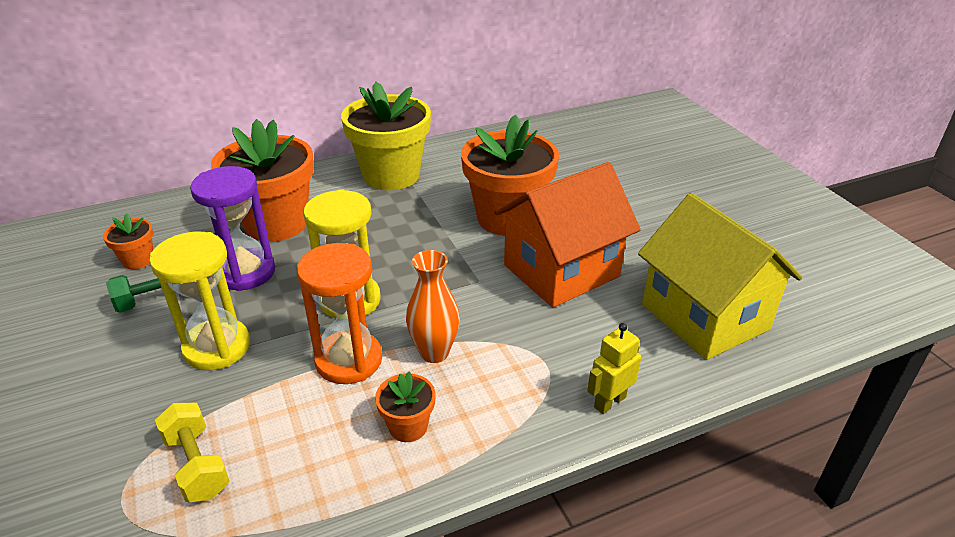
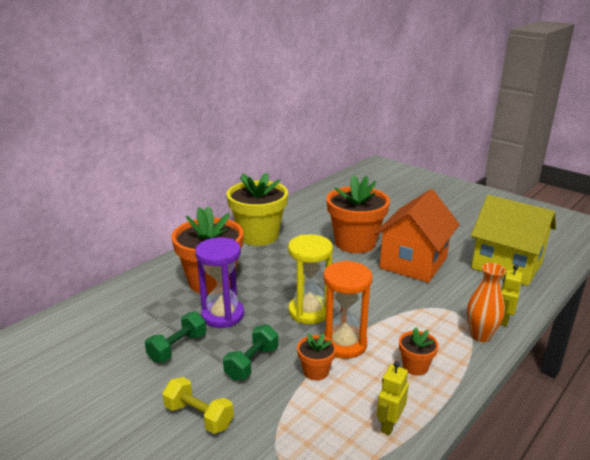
camera: 25 degrees left, 10 degrees down
orange flower pot [103,213,153,269] -> orange flower pot moved to [297,333,336,381]
yellow hourglass [149,232,250,370] -> green dumbbell [223,324,278,380]
yellow dumbbell [155,403,230,502] -> yellow dumbbell moved to [162,377,234,434]
orange vase [406,250,460,363] -> orange vase moved to [467,263,506,342]
none -> yellow robot [377,361,409,435]

